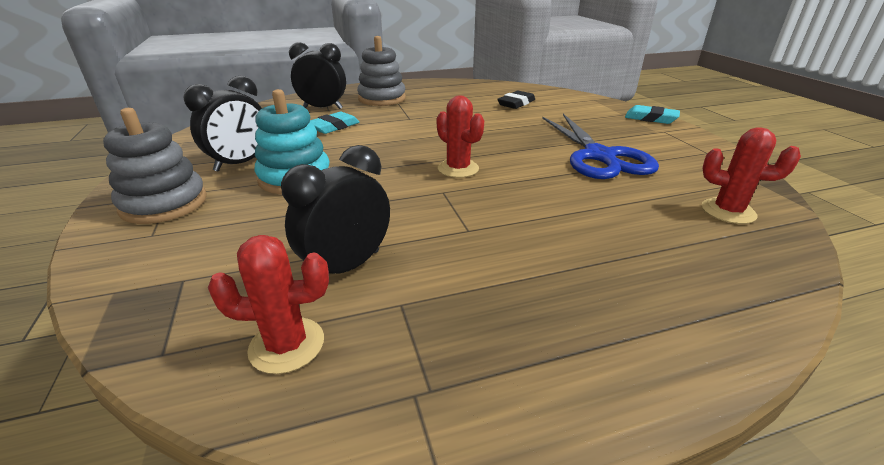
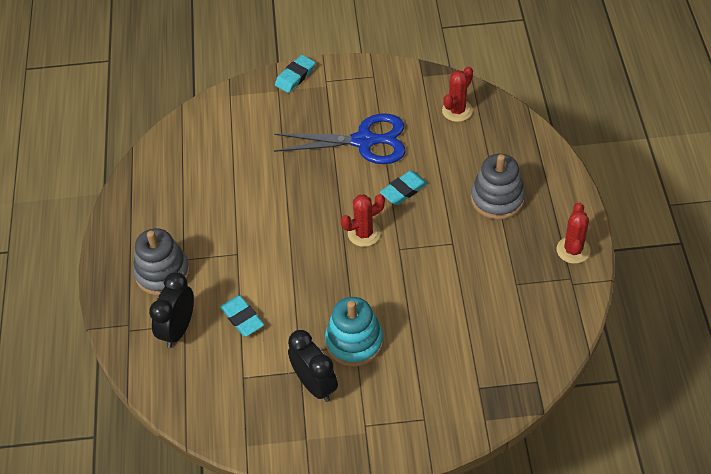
camera: 75 degrees left, 20 degrees up
grey stacking toy [103,108,207,224] -> grey stacking toy moved to [471,154,525,220]
red cactus [208,235,329,374] -> red cactus moved to [556,202,590,264]
black clock [281,145,390,274] -> none
black eraser [497,91,535,109] -> none
none -> turquoise eraser [380,171,428,205]

